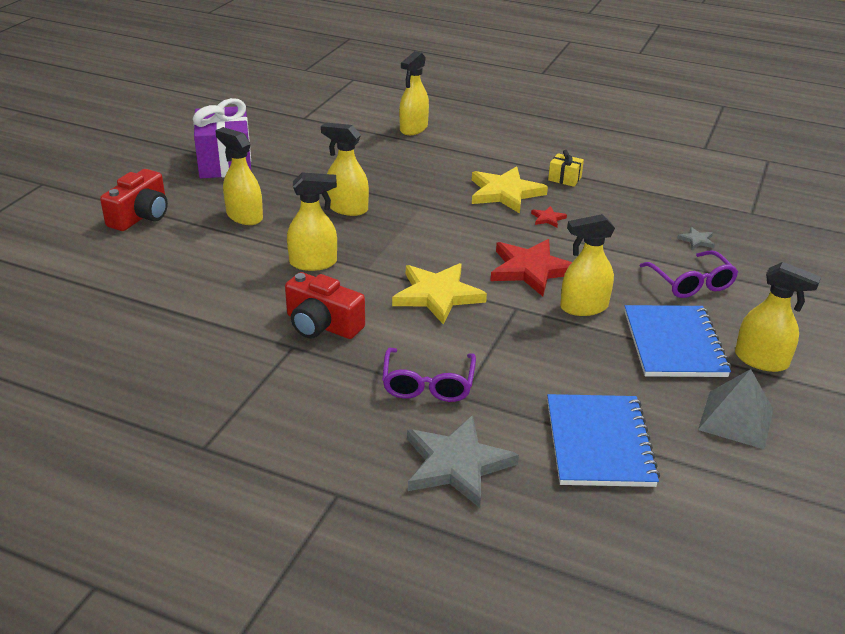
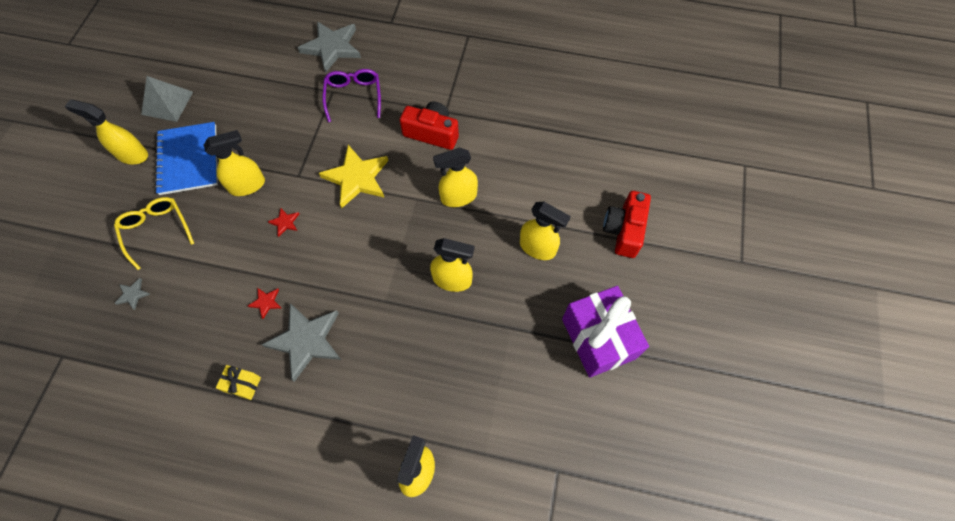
camera: 170 degrees right, 30 degrees up
yellow star [472,166,548,214] -> grey star [261,303,341,382]
red star [490,239,572,296] -> red star [268,208,299,237], size x0.43
blue notebook [547,394,660,487] -> none
purple glasses [639,250,738,298] -> yellow glasses [114,197,194,270]

